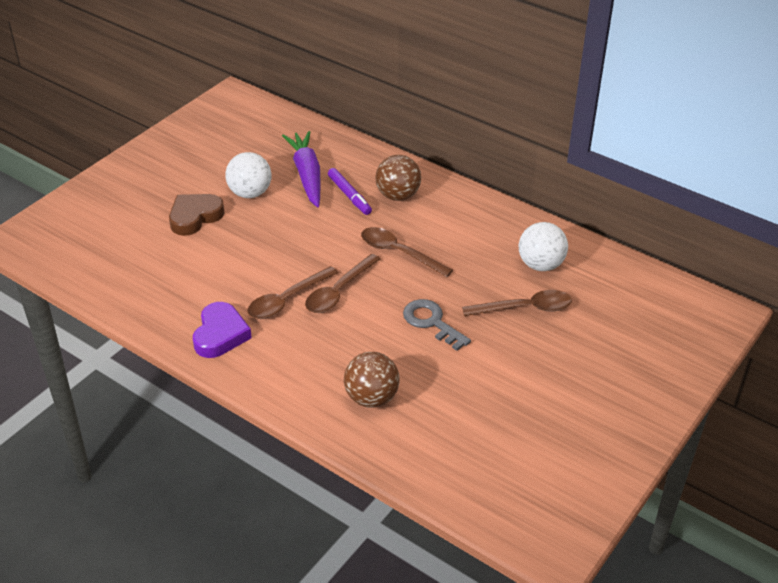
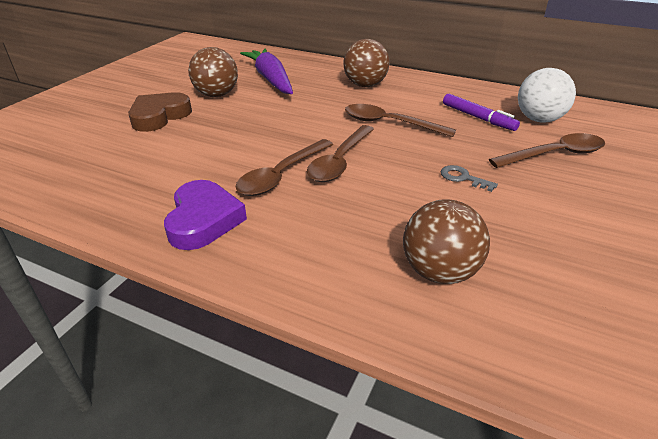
camera: 10 degrees left, 5 degrees down
white ball [225,152,272,198] -> brown ball [188,47,238,97]
purple marker [328,168,372,215] -> purple marker moved to [443,94,520,131]
grey key [403,299,471,351] -> grey key [441,165,498,192], size x0.58

